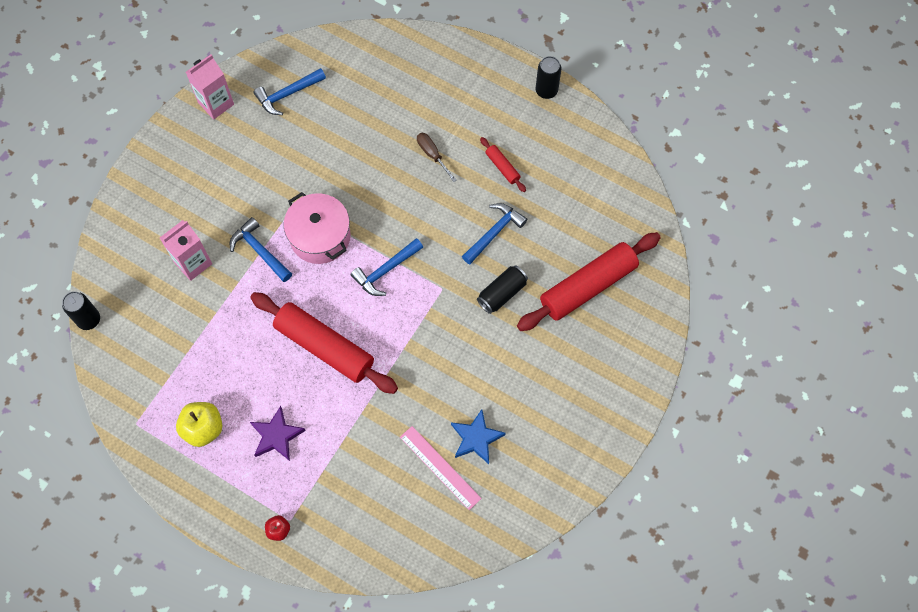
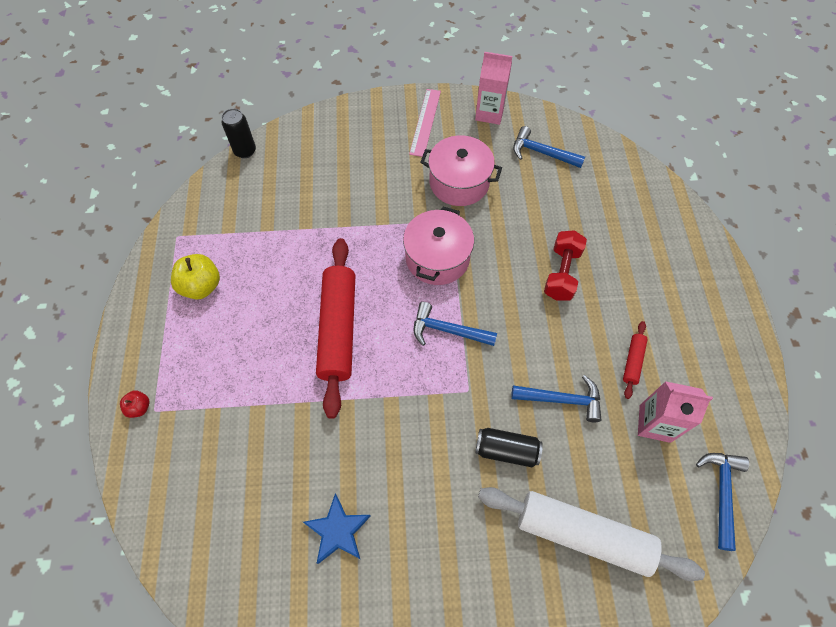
camera: 55 degrees right, 5 degrees down
pink carton [160,220,212,281] -> pink carton moved to [638,381,713,443]
blue hammer [230,217,292,282] -> blue hammer moved to [696,453,749,551]
purple star [250,406,306,461] -> none
pink ruler [400,426,482,510] -> pink ruler moved to [409,89,441,157]
brown screwdriver [417,133,457,182] -> none
red rolling pin [517,232,661,331] -> white rolling pin [478,487,705,581]
black can [536,56,561,99] -> none
none -> pink pot [420,135,502,206]
none -> red dumbbell [544,230,587,301]

